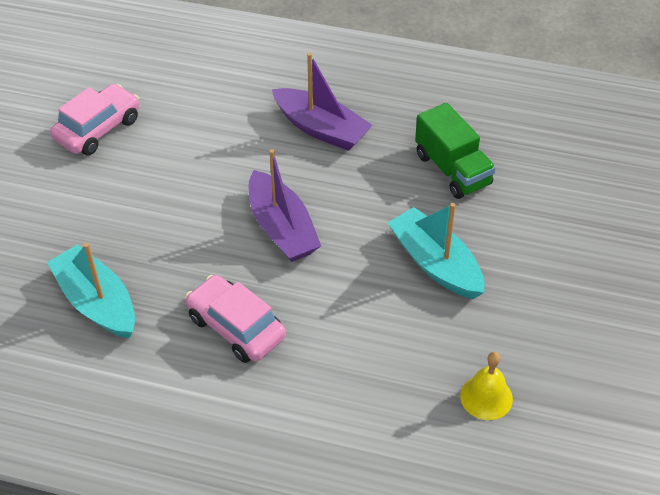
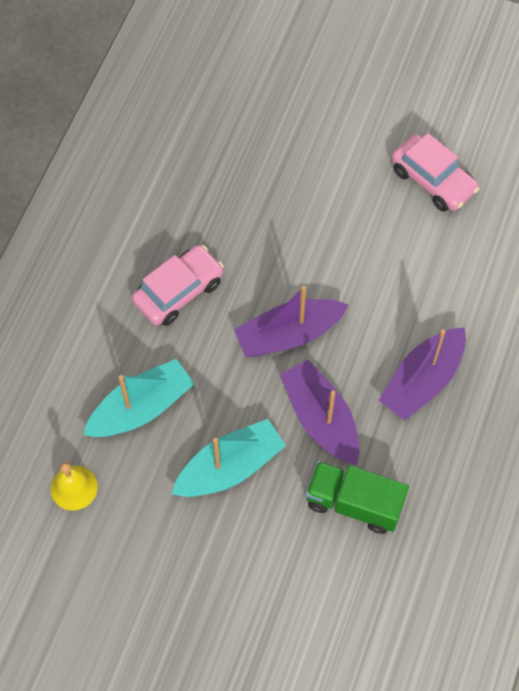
camera: 95 degrees right, 15 degrees up
turquoise boat [47,243,135,338] -> turquoise boat moved to [83,359,194,437]
green truck [415,102,496,199] -> green truck turned 45 degrees clockwise [306,461,409,534]
none -> purple boat [280,360,360,465]

